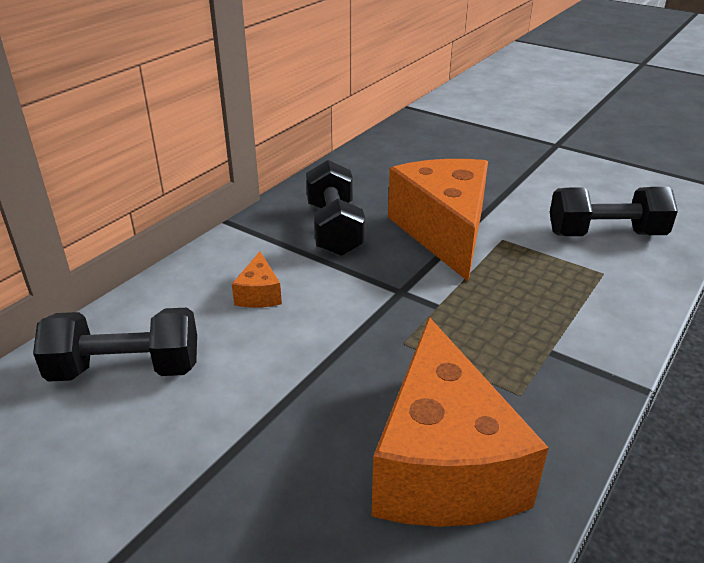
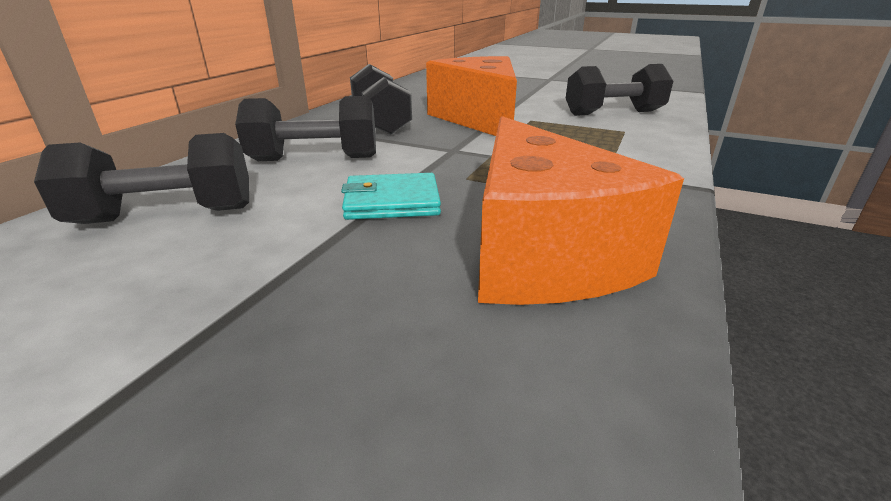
camera: 10 degrees left, 5 degrees down
orange cheese [232,252,282,308] -> black dumbbell [235,96,376,161]
none -> turquoise wallet [341,173,441,220]

